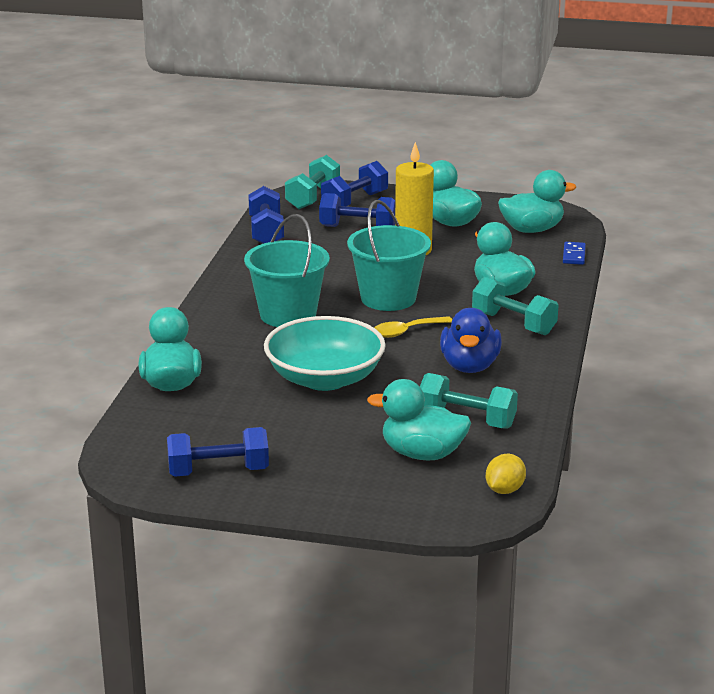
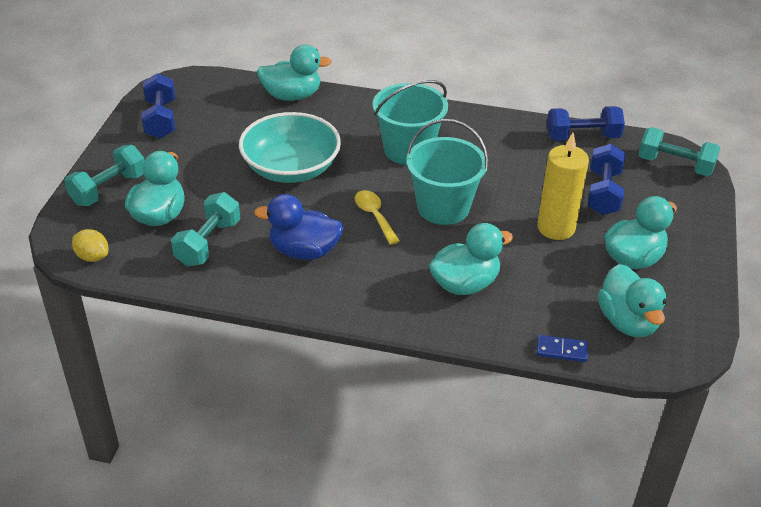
camera: 90 degrees right, 15 degrees up
blue dumbbell [321,161,388,206] -> none
turquoise dumbbell [472,277,559,335] -> turquoise dumbbell moved to [65,145,145,206]

